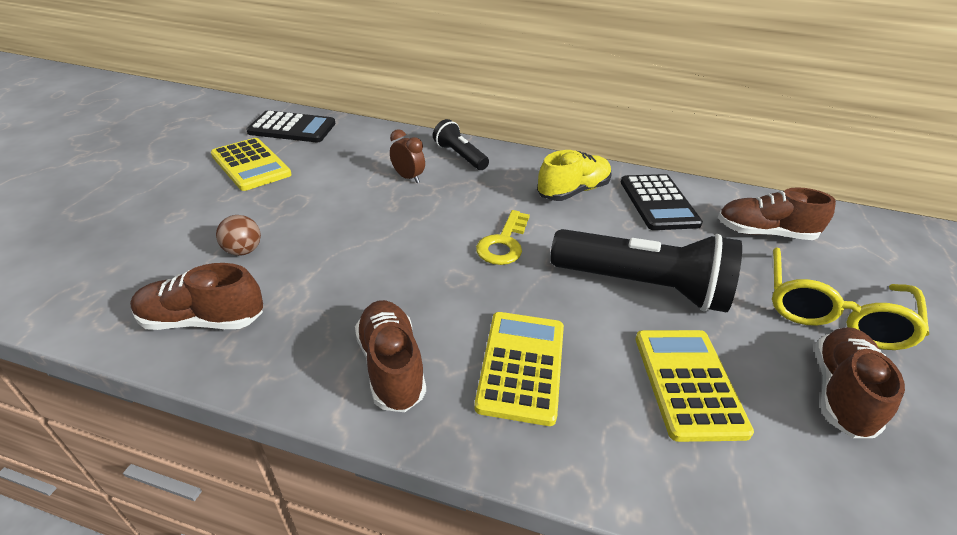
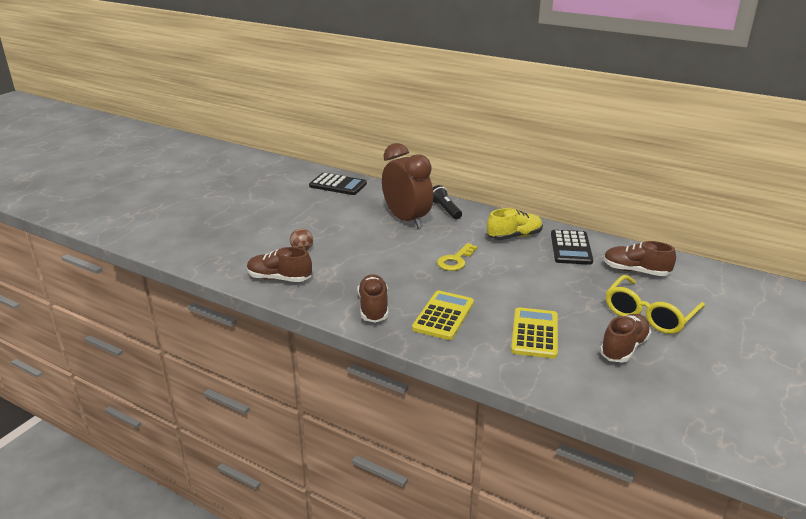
camera: 15 degrees right, 10 degrees down
yellow calculator [211,138,292,191] -> none
brown clock [390,129,425,183] -> brown clock [382,143,433,229], size x2.40
black flashlight [550,229,742,312] -> none

